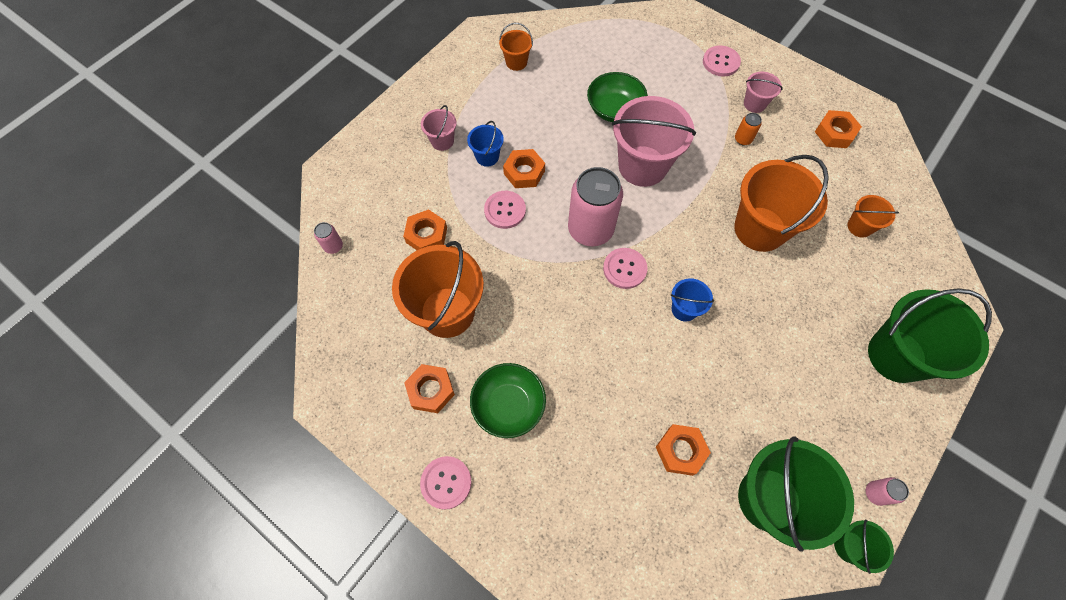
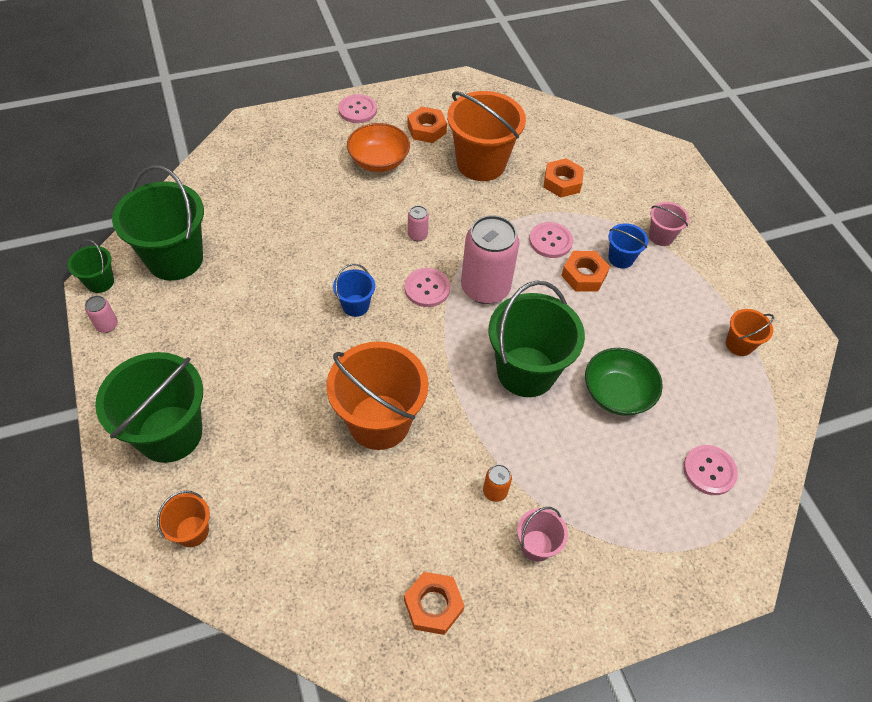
camera: 120 degrees right, 10 degrees down
pink can [314,222,343,254] -> pink can moved to [408,206,429,241]
green bowl [470,363,546,438] -> orange bowl [347,123,410,172]
pink bucket [612,96,696,187] -> green bucket [489,280,585,397]
orange nut [656,424,711,476] -> none
pink button [703,45,741,76] -> pink button moved to [683,445,738,495]
orange bucket [847,195,899,238] -> orange bucket moved to [157,491,210,547]

